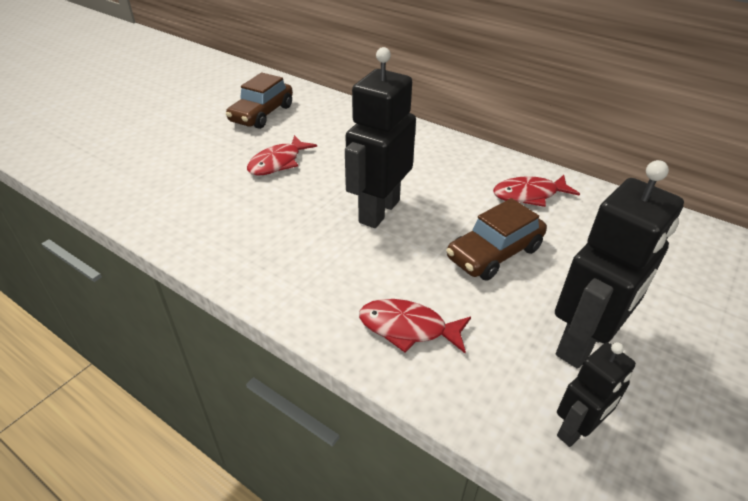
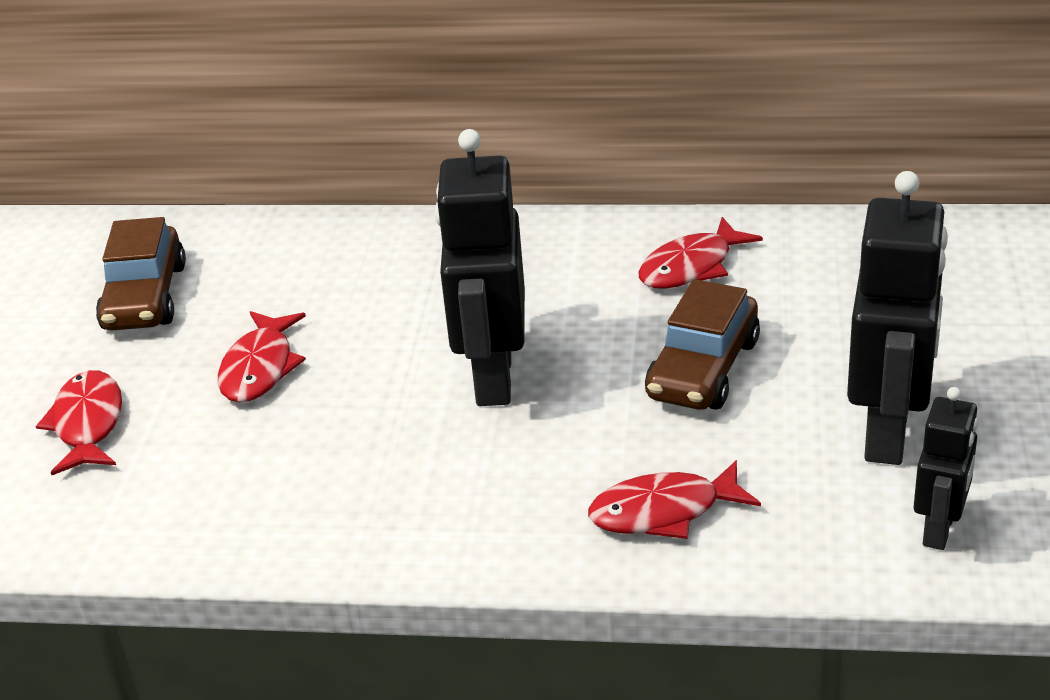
camera: 25 degrees left, 5 degrees down
none -> red fish [36,370,122,475]

